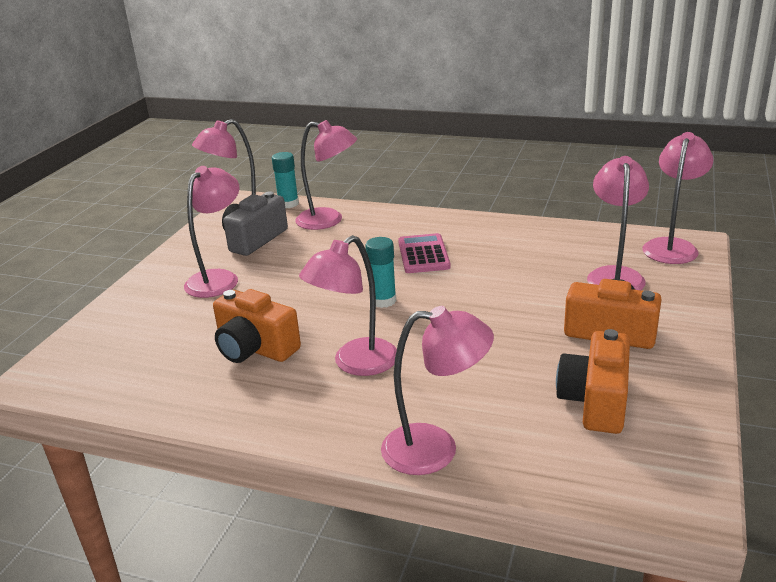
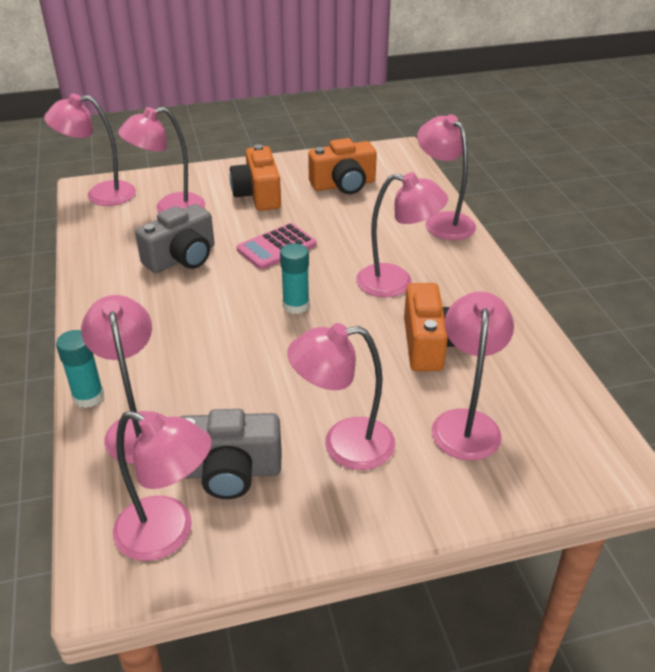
camera: 125 degrees left, 10 degrees up
turquoise glue stick [272,152,299,208] -> turquoise glue stick moved to [56,330,104,408]
pink calculator [398,233,451,273] -> pink calculator moved to [237,223,317,269]
none -> grey camera [135,204,214,273]
none -> pink lamp [431,292,514,461]

